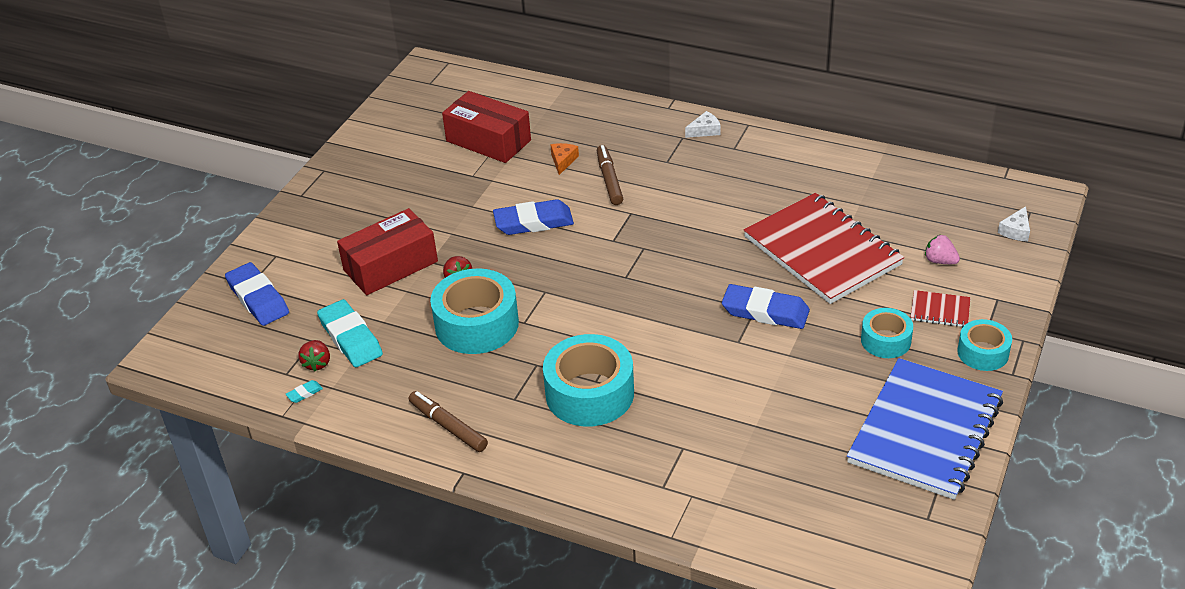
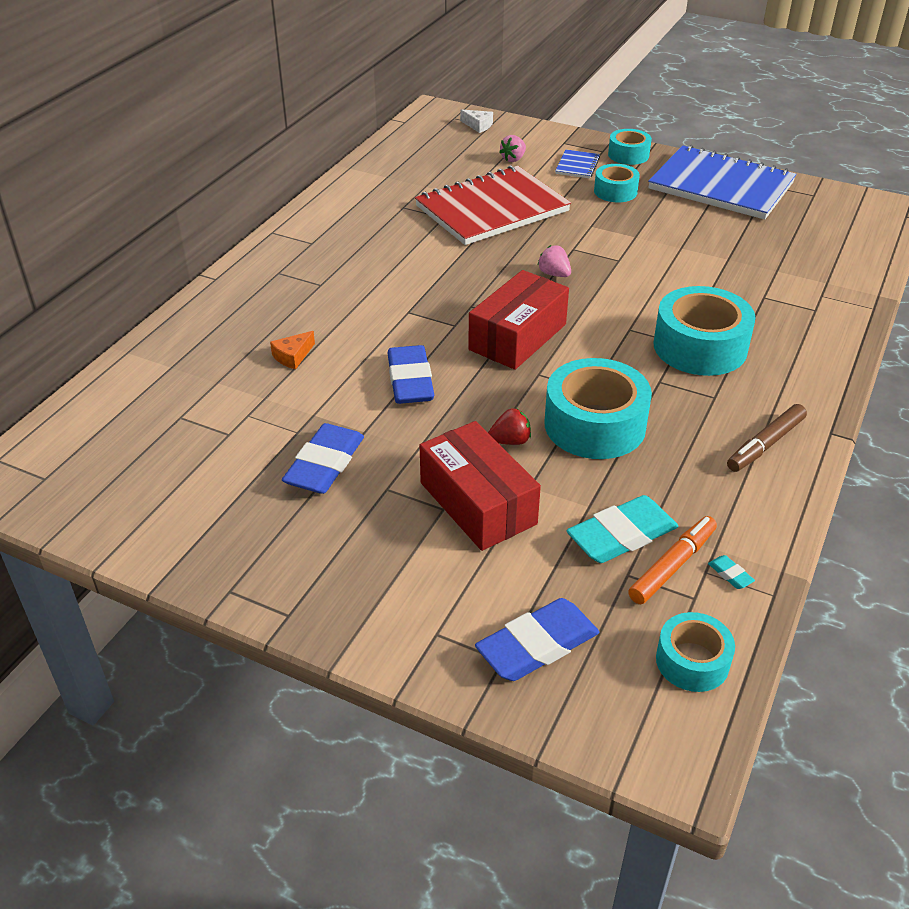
camera: 90 degrees left, 0 degrees up
red strawberry [298,340,330,371] -> orange marker [628,516,717,604]
red box [442,91,531,163] -> red box moved to [468,270,569,370]
orange cheese [550,143,579,175] -> orange cheese turned 60 degrees counterclockwise [270,331,315,369]
brown marker [597,145,623,205] -> none
white cheese [685,111,721,138] -> none
blue eraser [722,284,810,329] -> blue eraser moved to [282,423,364,494]
red notebook [910,290,971,327] -> blue notebook [555,150,600,179]
none -> pink strawberry [537,245,571,277]
none -> turquoise tape [656,612,735,692]

